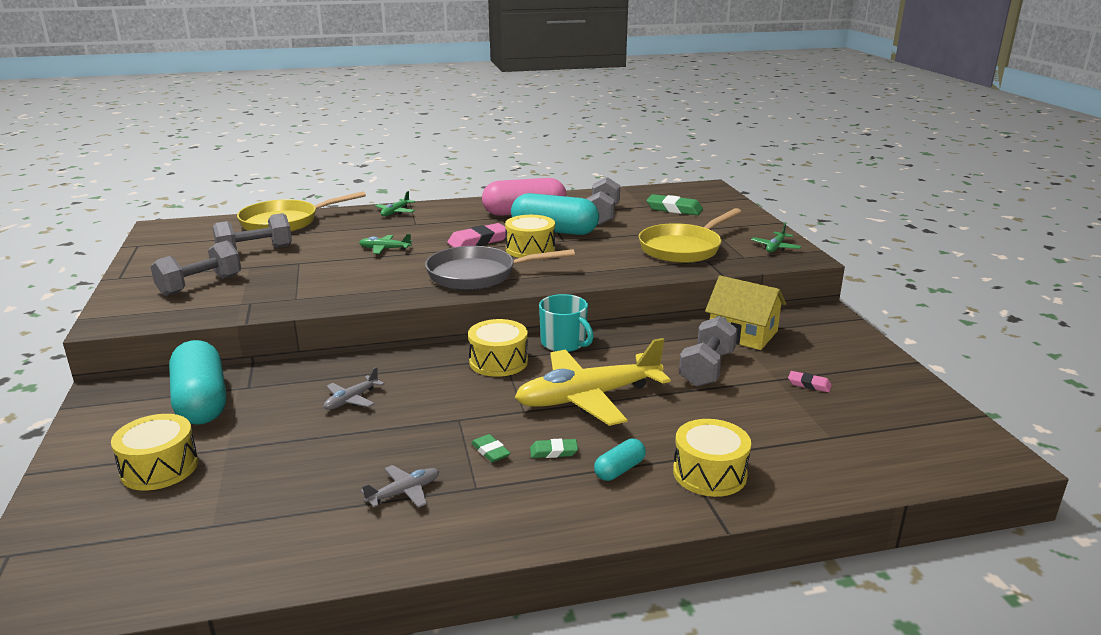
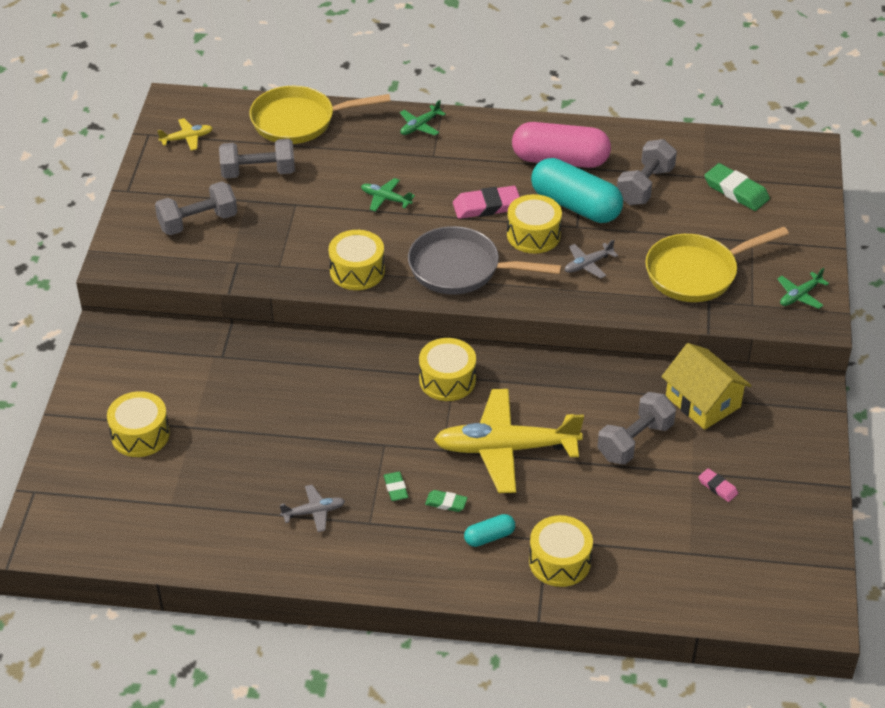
camera: 20 degrees right, 20 degrees up
turquoise capsule [169,340,226,425] -> none
grey plane [324,367,385,410] -> grey plane moved to [565,240,618,278]
turquoise mug [539,294,594,352] -> none
none -> yellow plane [158,118,213,151]
none -> yellow drum [329,230,385,290]

